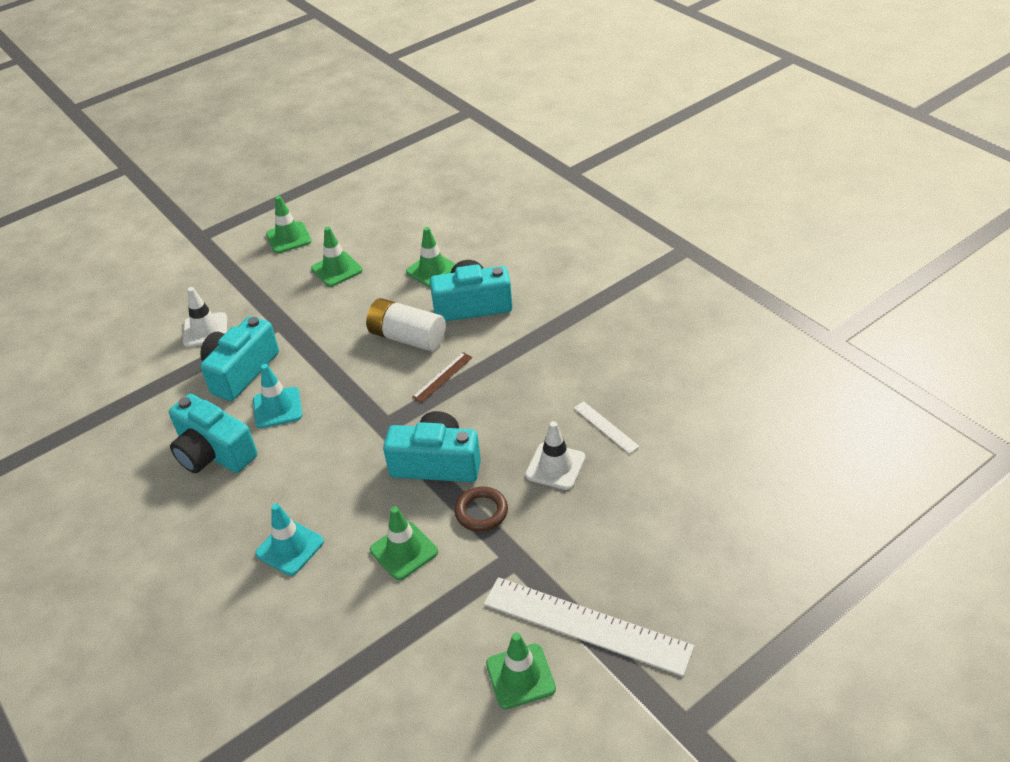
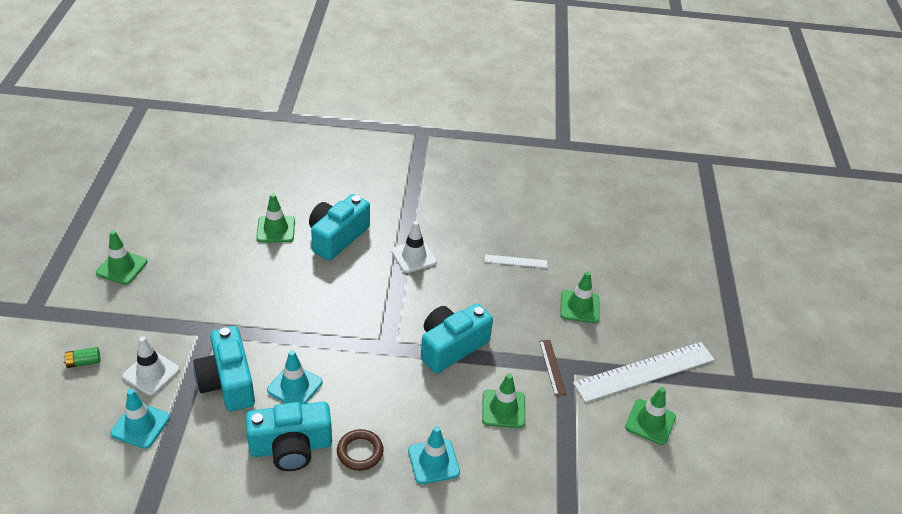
camera: 55 degrees left, 0 degrees up
green traffic cone [311,227,362,287] -> green traffic cone moved to [560,271,599,323]
white battery [366,298,446,351] -> none
brown ruler [412,352,473,403] -> brown ruler moved to [539,340,566,396]
brown ring [454,487,508,532] -> brown ring moved to [337,429,384,471]
white traffic cone [525,421,586,490] -> white traffic cone moved to [391,221,437,273]
none -> green battery [63,347,100,368]
none -> turquoise traffic cone [110,389,170,449]

